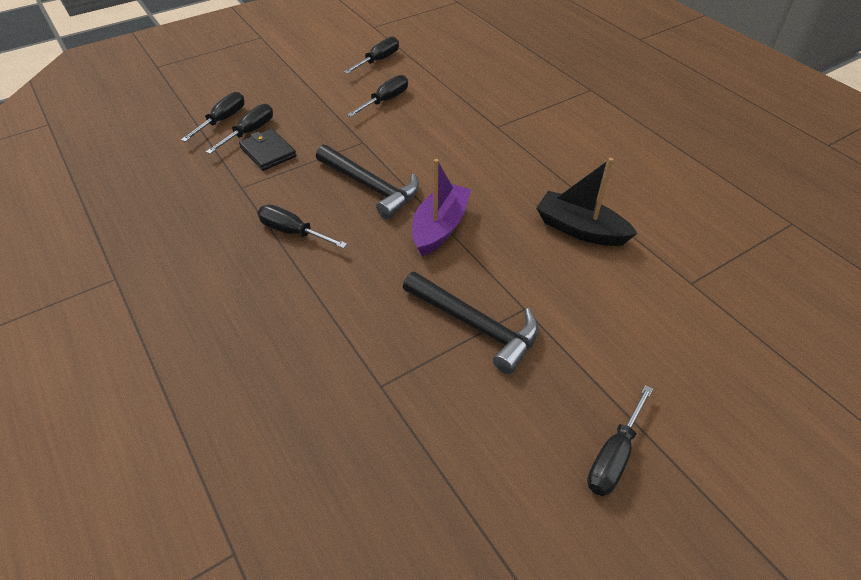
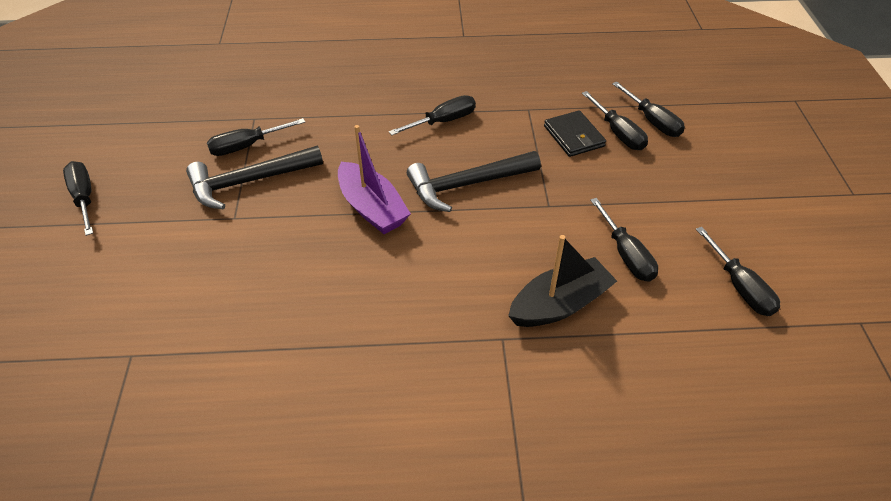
camera: 120 degrees right, 0 degrees up
black wallet [239,129,297,171] -> black wallet turned 75 degrees clockwise [544,110,606,157]
black boat [536,158,638,246] -> black boat moved to [508,235,617,327]
none -> black screwdriver [207,118,305,156]

